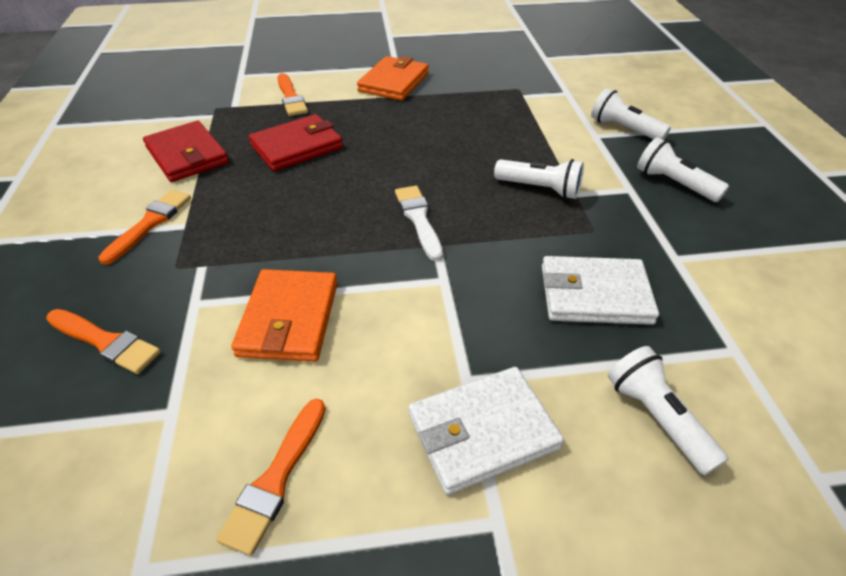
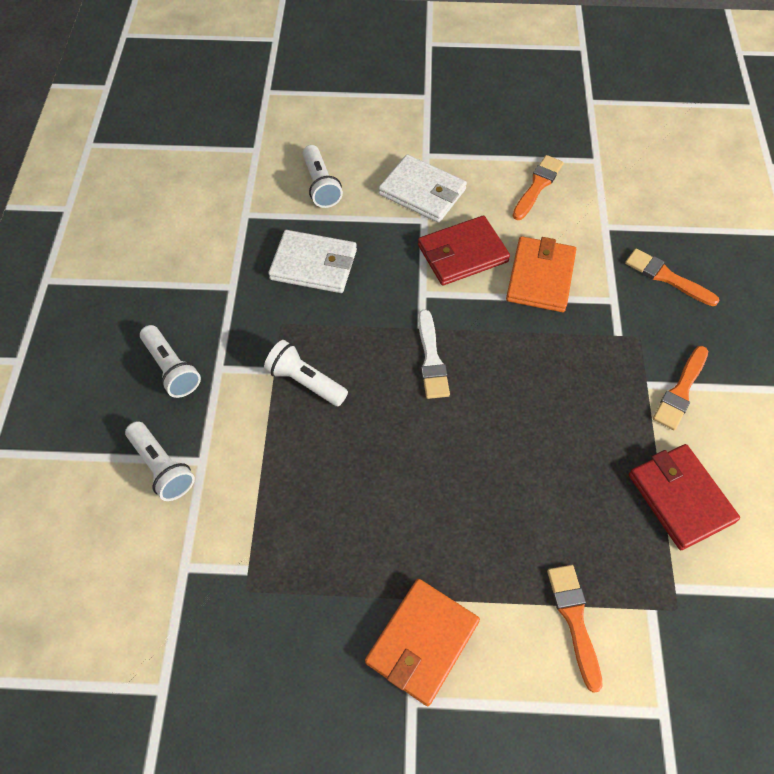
camera: 170 degrees left, 15 degrees up
red wallet [249,114,343,171] -> red wallet moved to [418,215,510,285]
white wallet [409,367,564,495] -> white wallet turned 45 degrees clockwise [379,154,467,223]

